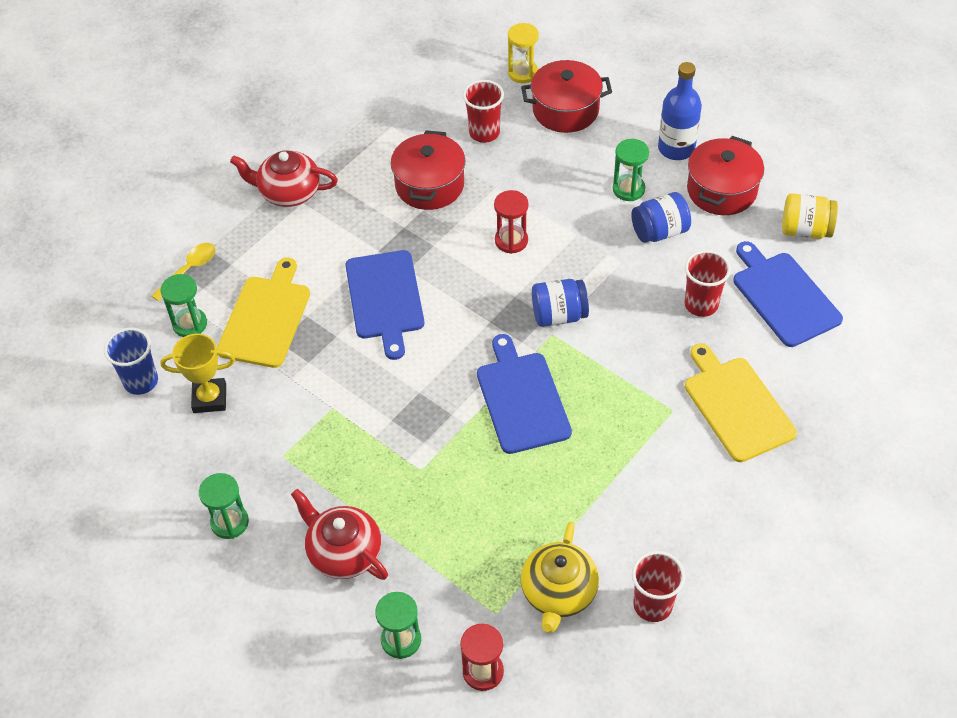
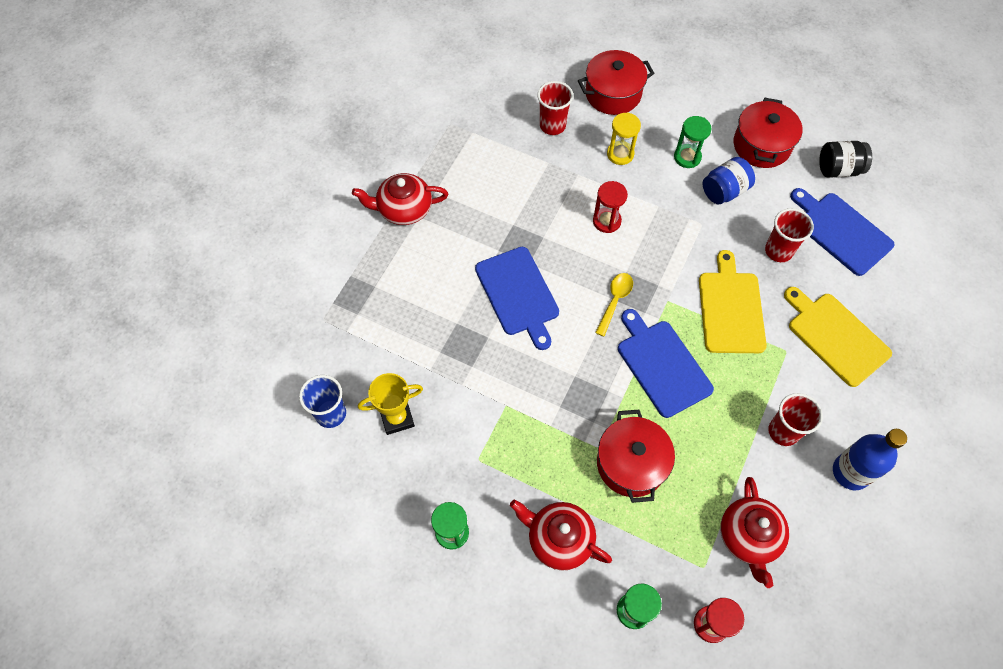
camera: 15 degrees left, 10 degrees up
yellow spoon [152,243,216,301] -> yellow spoon moved to [595,273,633,337]
green hourglass [161,274,207,337] -> none
yellow cutting board [217,258,310,368] -> yellow cutting board moved to [699,250,767,353]
red pot [391,130,465,210] -> red pot moved to [597,410,675,503]
yellow hourglass [508,23,539,83] -> yellow hourglass moved to [607,112,641,165]
yellow teapot [521,522,599,633] -> red teapot [721,477,789,588]
blue jar [532,279,589,327] -> none
red cup [632,551,685,622] -> red cup moved to [768,393,823,446]
blue bottle [658,62,702,160] -> blue bottle moved to [833,429,907,490]
yellow jar [782,194,838,239] -> black jar [819,141,872,178]

